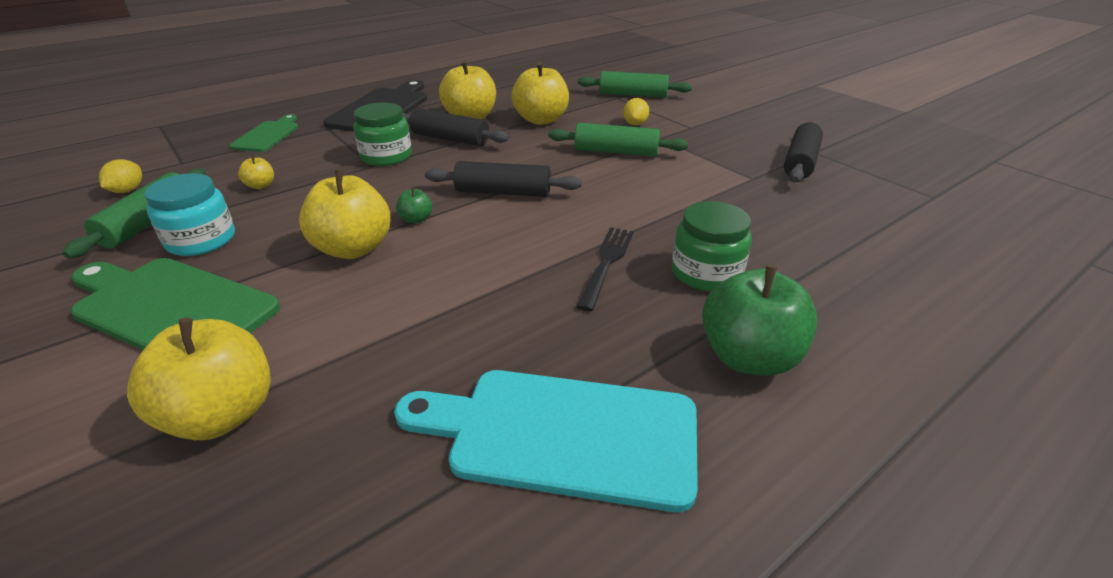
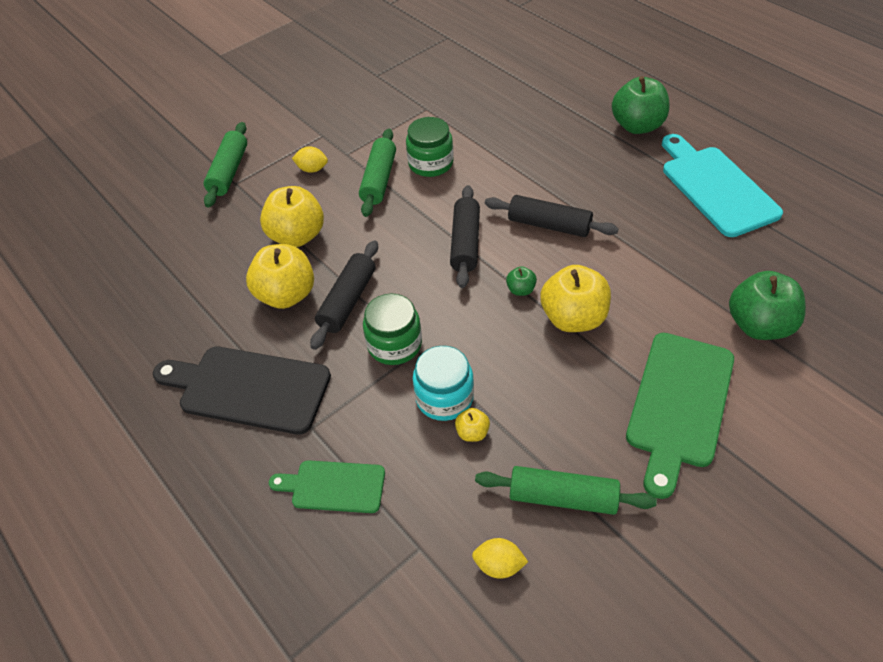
camera: 90 degrees left, 15 degrees up
yellow apple [127,318,271,440] -> green apple [729,271,806,340]
turquoise jar [144,173,235,256] -> turquoise jar moved to [413,346,474,421]
turquoise cutting board [394,370,698,512] -> turquoise cutting board turned 150 degrees clockwise [662,134,783,237]
black fork [576,227,634,311] -> none
green jar [672,201,752,292] -> green jar moved to [406,117,454,177]
black rolling pin [784,122,823,183] -> black rolling pin moved to [485,195,619,237]

